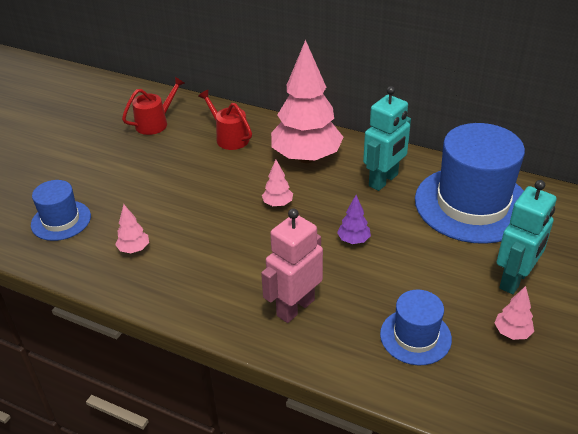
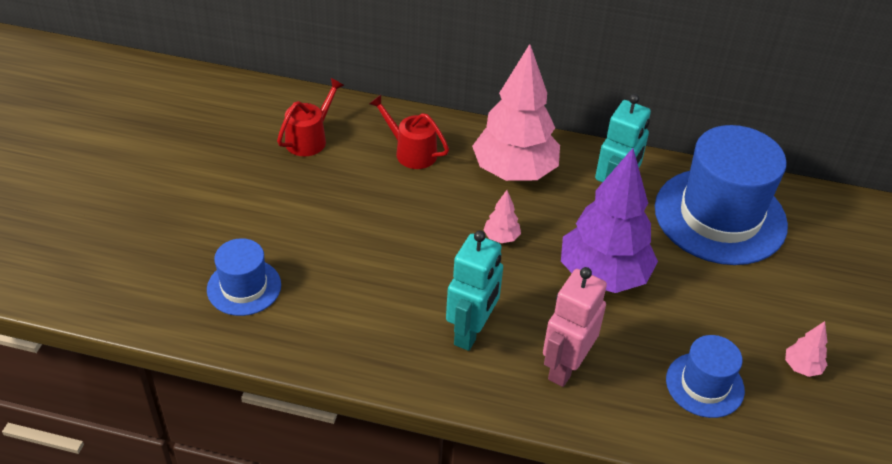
camera: 15 degrees left, 5 degrees up
pink tree [115,204,149,253] -> none
purple tree [337,195,371,244] -> purple tree [561,148,658,293], size x2.47
turquoise robot [497,180,557,294] -> turquoise robot moved to [446,230,503,351]

